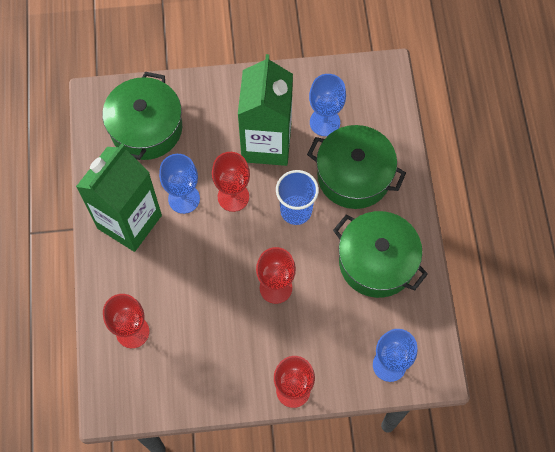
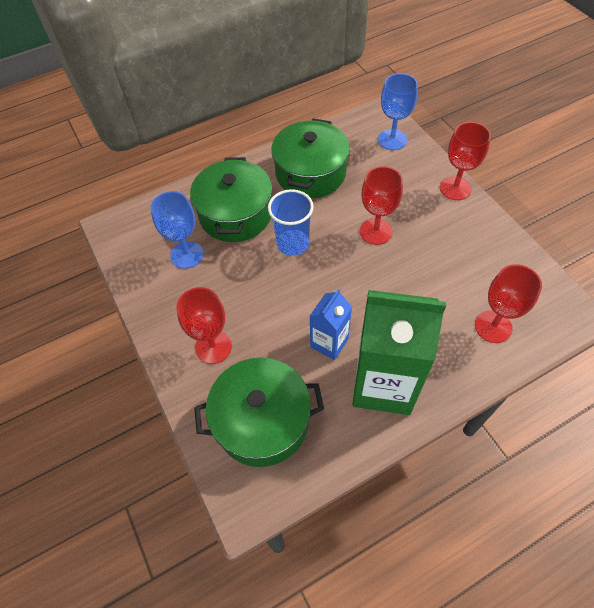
camera: 110 degrees left, 10 degrees down
blue goblet [159,154,200,214] -> blue carton [310,288,352,360]
red goblet [212,152,250,212] -> red goblet moved to [176,287,232,364]
green carton [238,54,293,166] -> none

